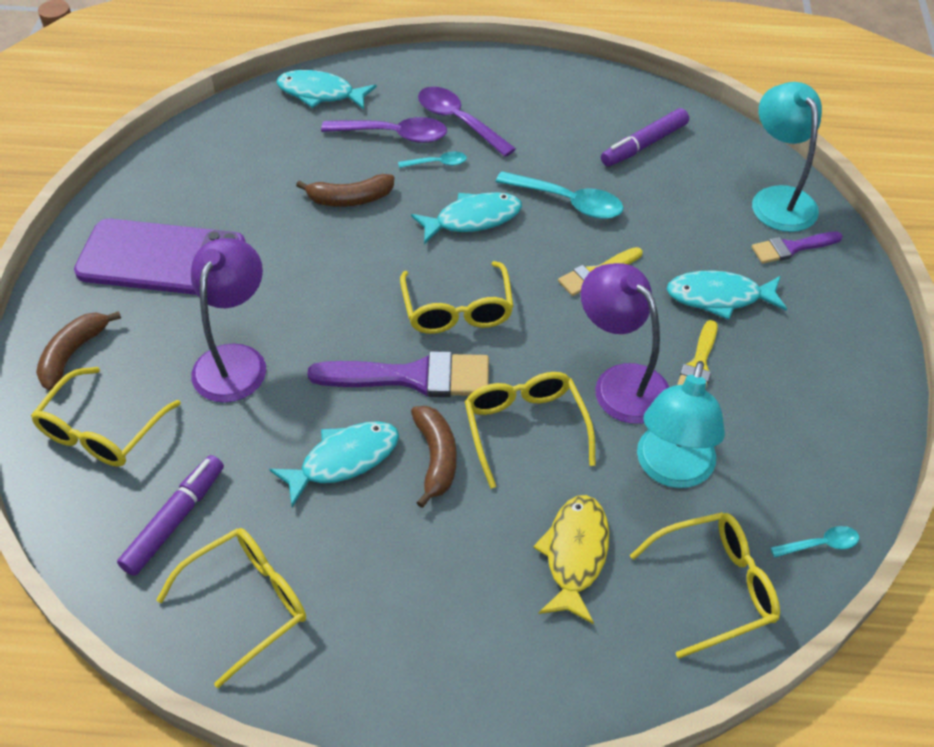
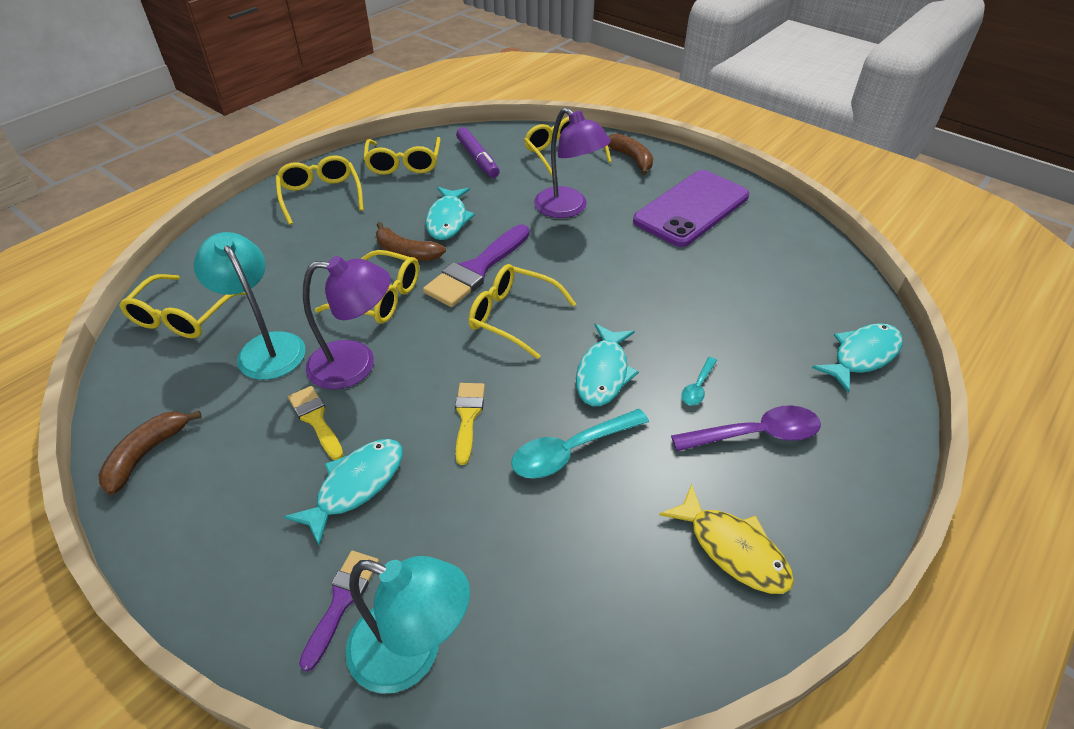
camera: 125 degrees right, 5 degrees down
brown banana [296,174,394,207] -> brown banana moved to [98,411,202,495]
purple spoon [321,117,447,143] -> none
yellow fish [533,495,609,624] -> yellow fish moved to [659,484,794,594]
purple marker [601,108,689,167] -> none
turquoise spoon [770,526,859,558] -> none
none -> yellow glasses [276,155,364,225]

